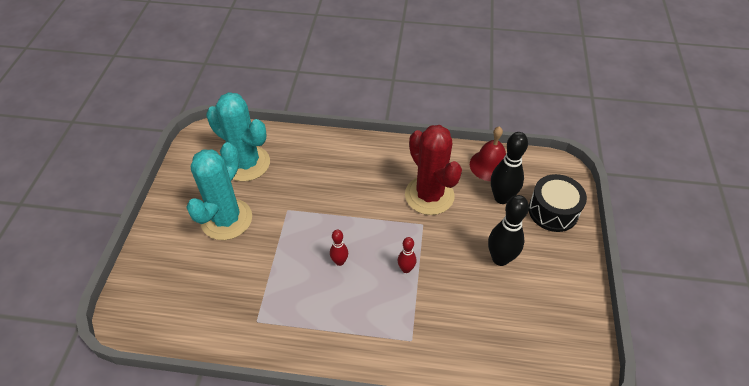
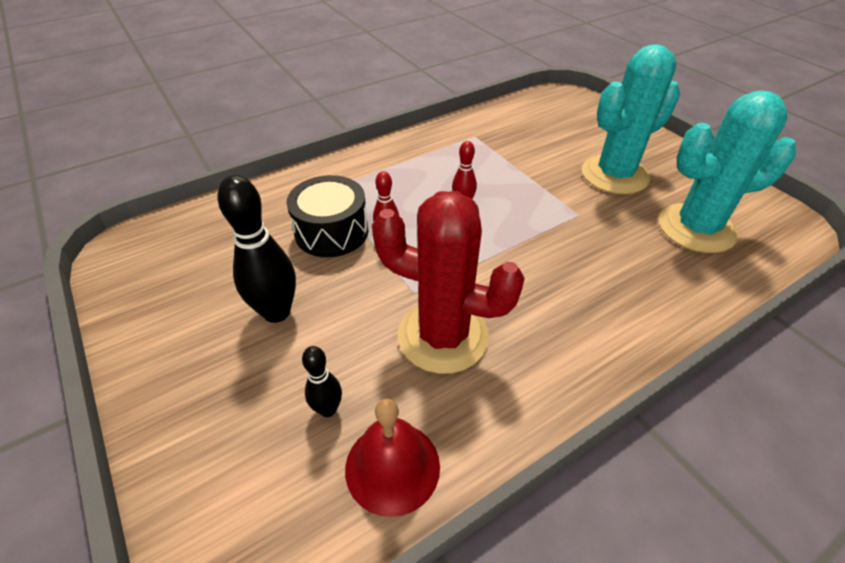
camera: 140 degrees right, 5 degrees down
turquoise cactus [186,142,252,240] -> turquoise cactus turned 75 degrees clockwise [582,44,680,194]
black bowling pin [491,132,528,204] -> black bowling pin [302,346,342,417], size x0.54
black drum [529,174,587,232] -> black drum moved to [286,175,368,257]

